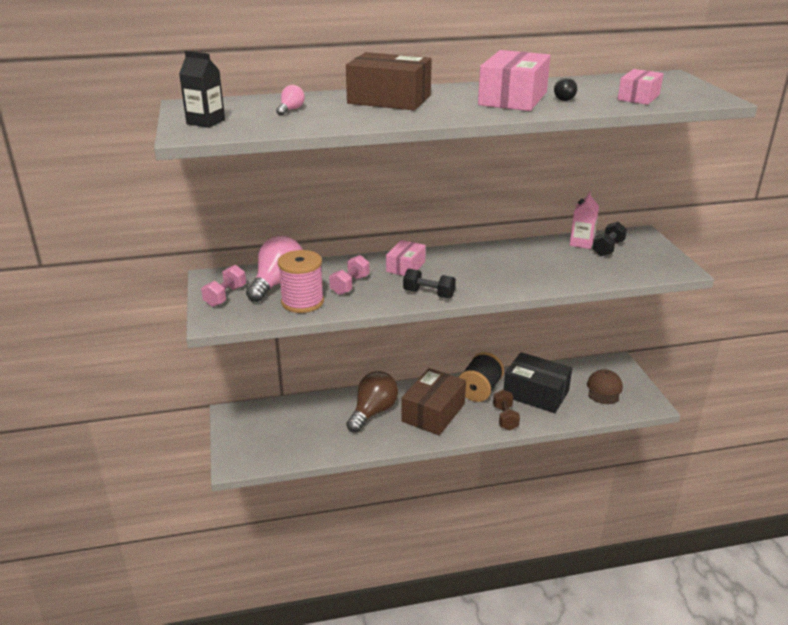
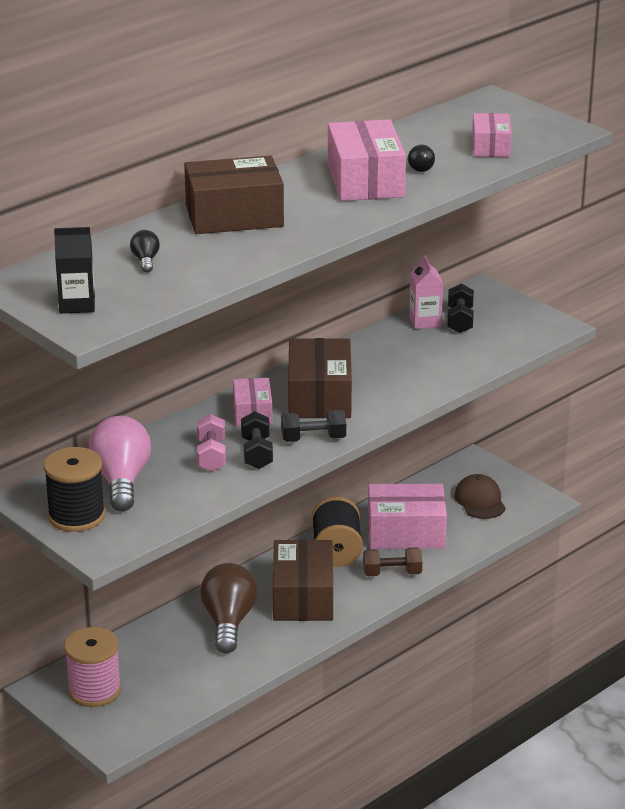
camera: 30 degrees left, 0 degrees up
pink dumbbell [201,265,246,307] -> black spool [43,447,105,532]
pink light bulb [276,85,305,116] -> black light bulb [130,230,160,273]
pink spool [278,250,324,313] -> pink spool moved to [64,627,121,707]
brown dumbbell [493,389,520,431] -> brown dumbbell turned 60 degrees counterclockwise [363,547,422,576]
black box [504,352,572,413] -> pink box [368,484,447,549]
none -> black dumbbell [241,411,273,469]
none -> brown box [288,338,352,418]

